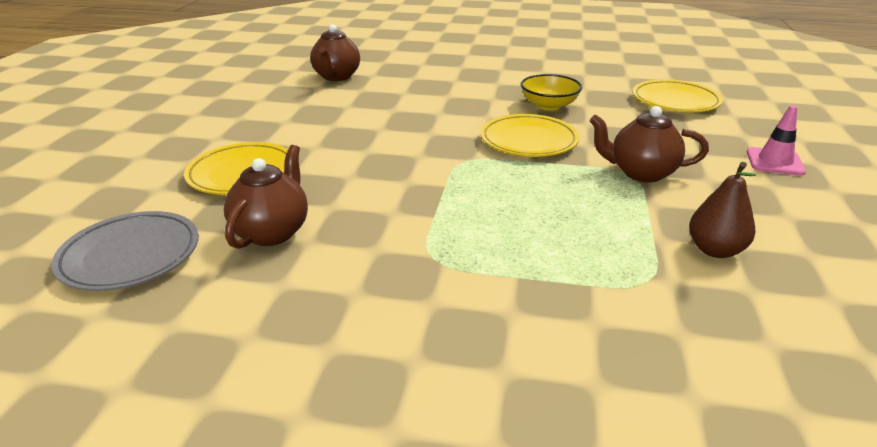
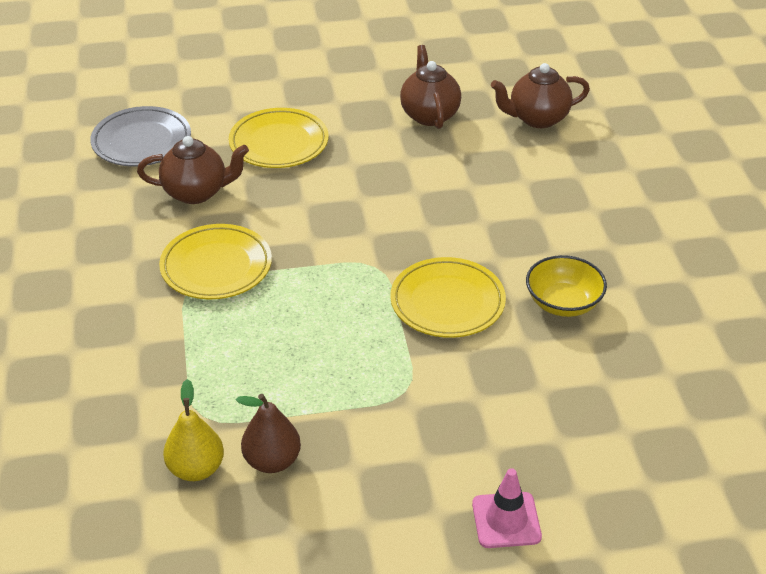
camera: 70 degrees right, 10 degrees up
brown teapot [590,106,709,183] -> brown teapot moved to [400,45,461,129]
yellow plate [632,79,723,112] -> yellow plate moved to [159,224,272,299]
none -> yellow pear [163,379,224,481]

